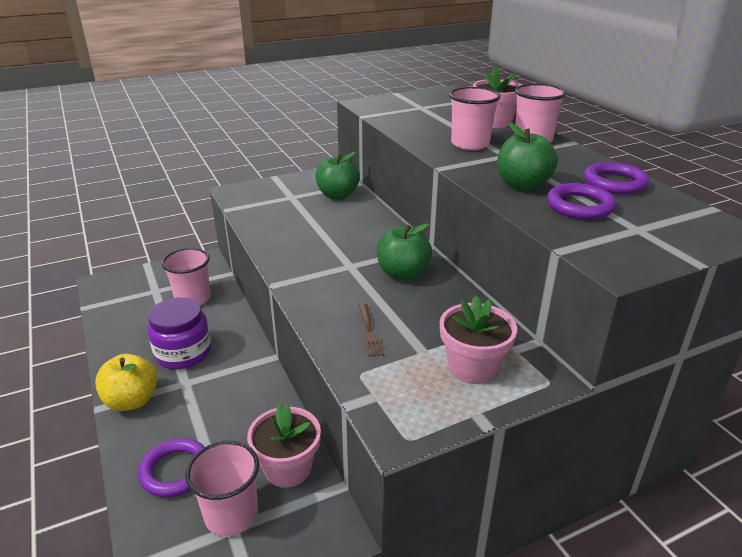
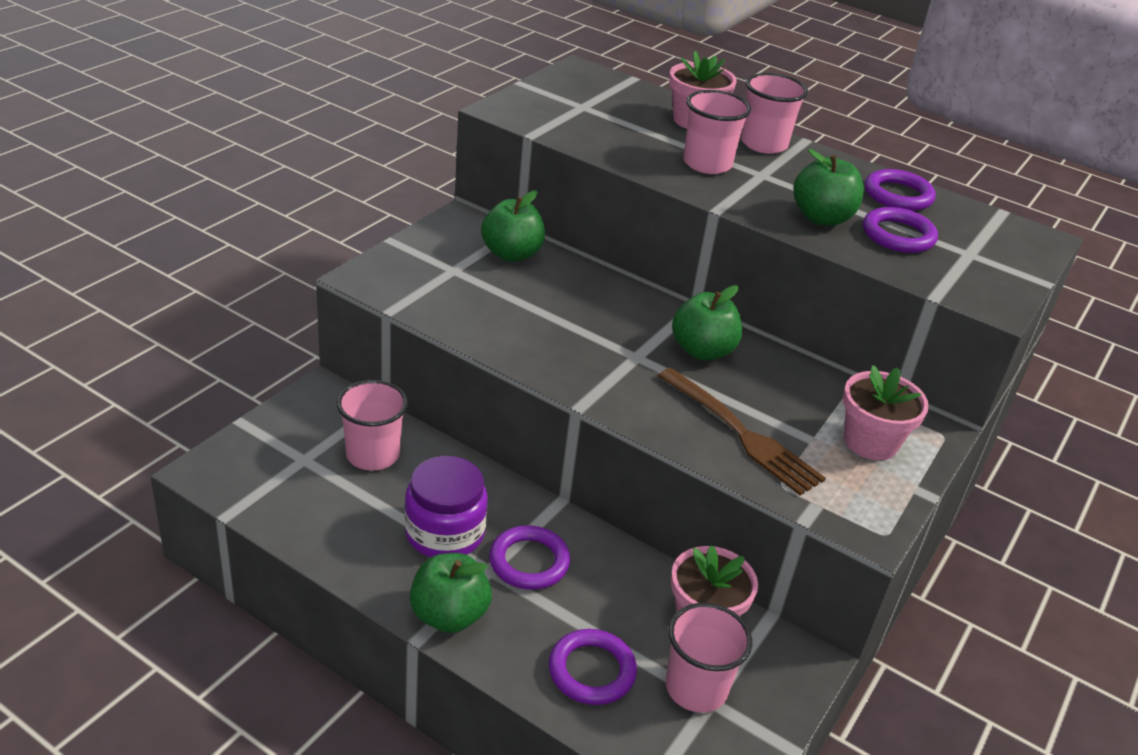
camera: 35 degrees left, 5 degrees up
yellow apple [95,354,158,411] -> green apple [410,553,492,633]
brown fork [359,303,384,357] -> brown fork [658,368,826,496], size x2.06
none -> purple ring [489,525,570,590]

